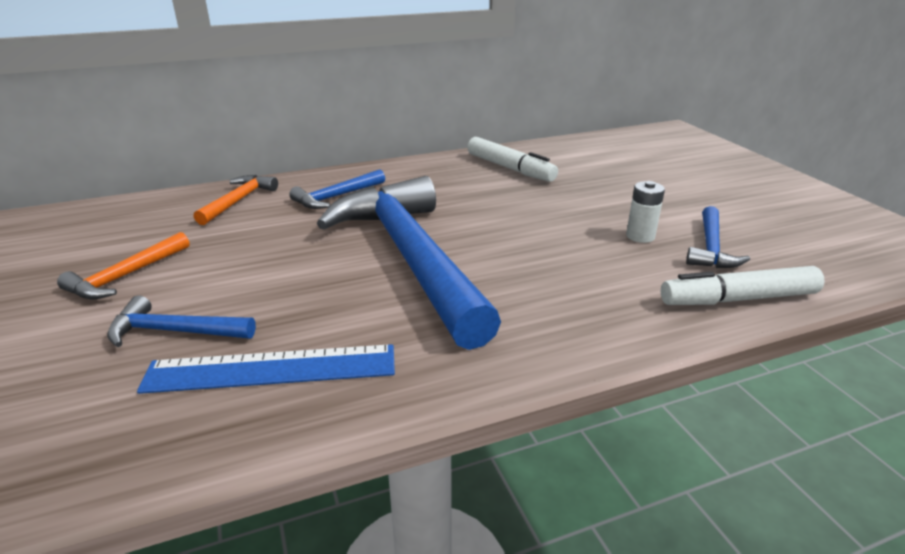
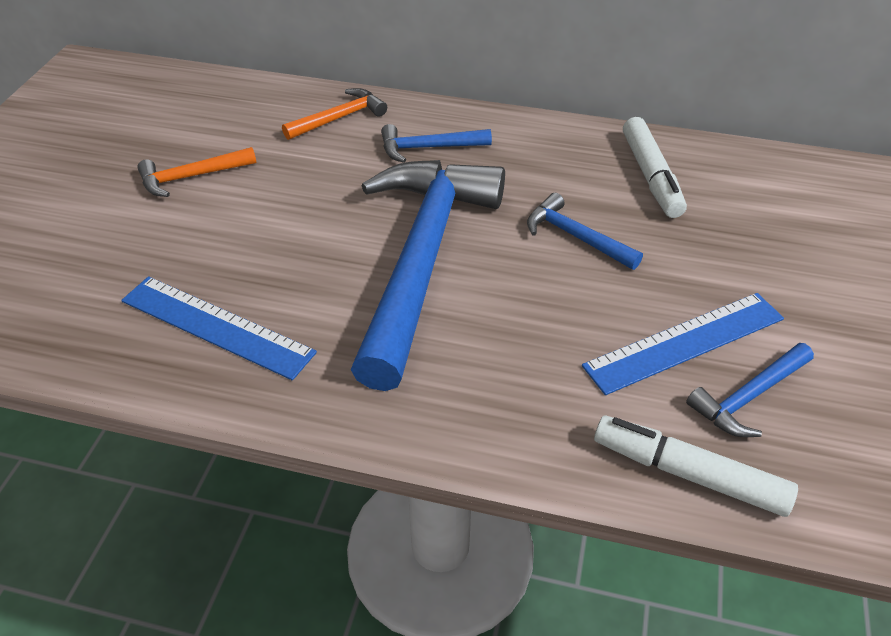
camera: 35 degrees right, 15 degrees up
blue hammer [107,295,256,347] -> blue hammer moved to [527,193,643,270]
white battery [626,181,665,243] -> blue ruler [582,293,784,395]

